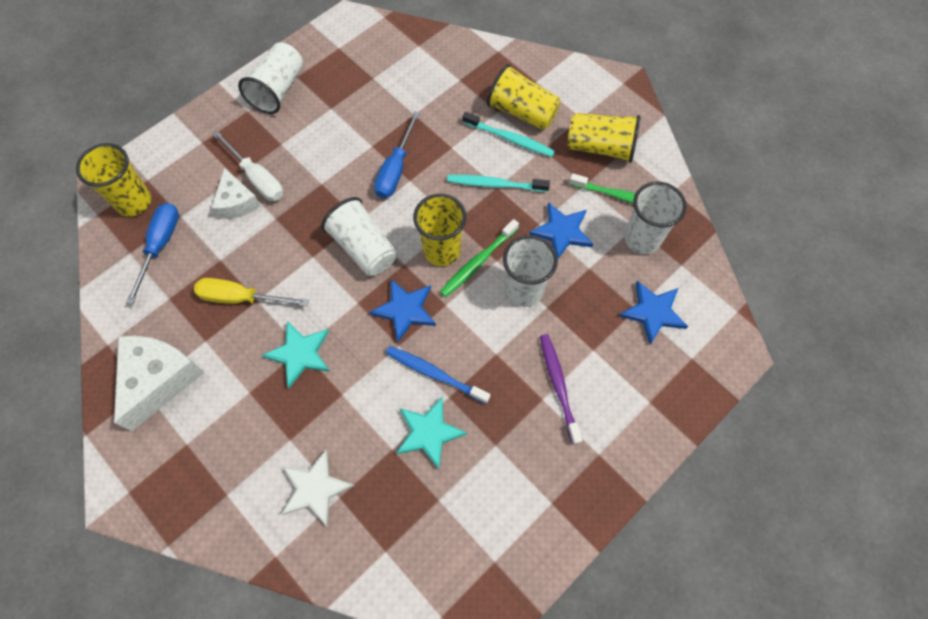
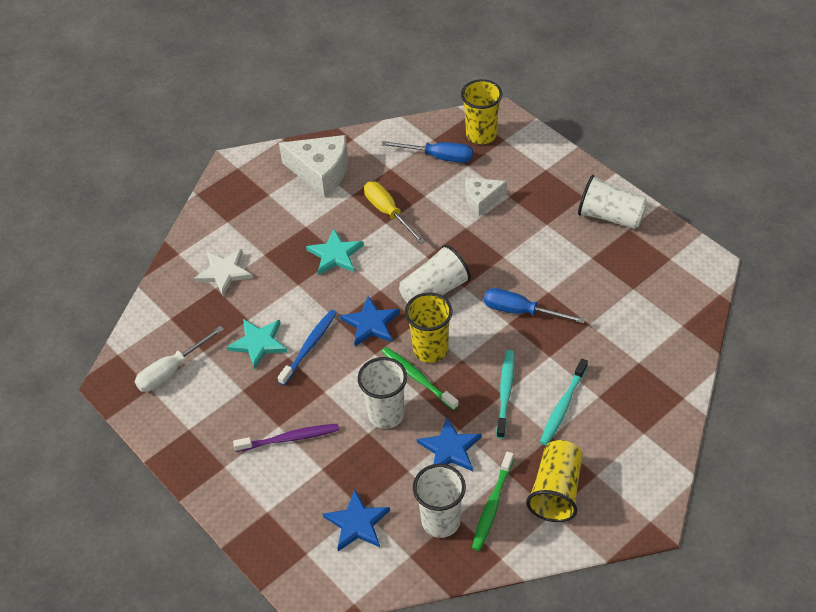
camera: 95 degrees right, 15 degrees down
yellow screwdriver [194,278,309,306] -> yellow screwdriver turned 45 degrees counterclockwise [364,181,425,244]
white screwdriver [212,131,283,201] -> white screwdriver moved to [135,326,224,392]
yellow cup [487,64,561,130] -> none

